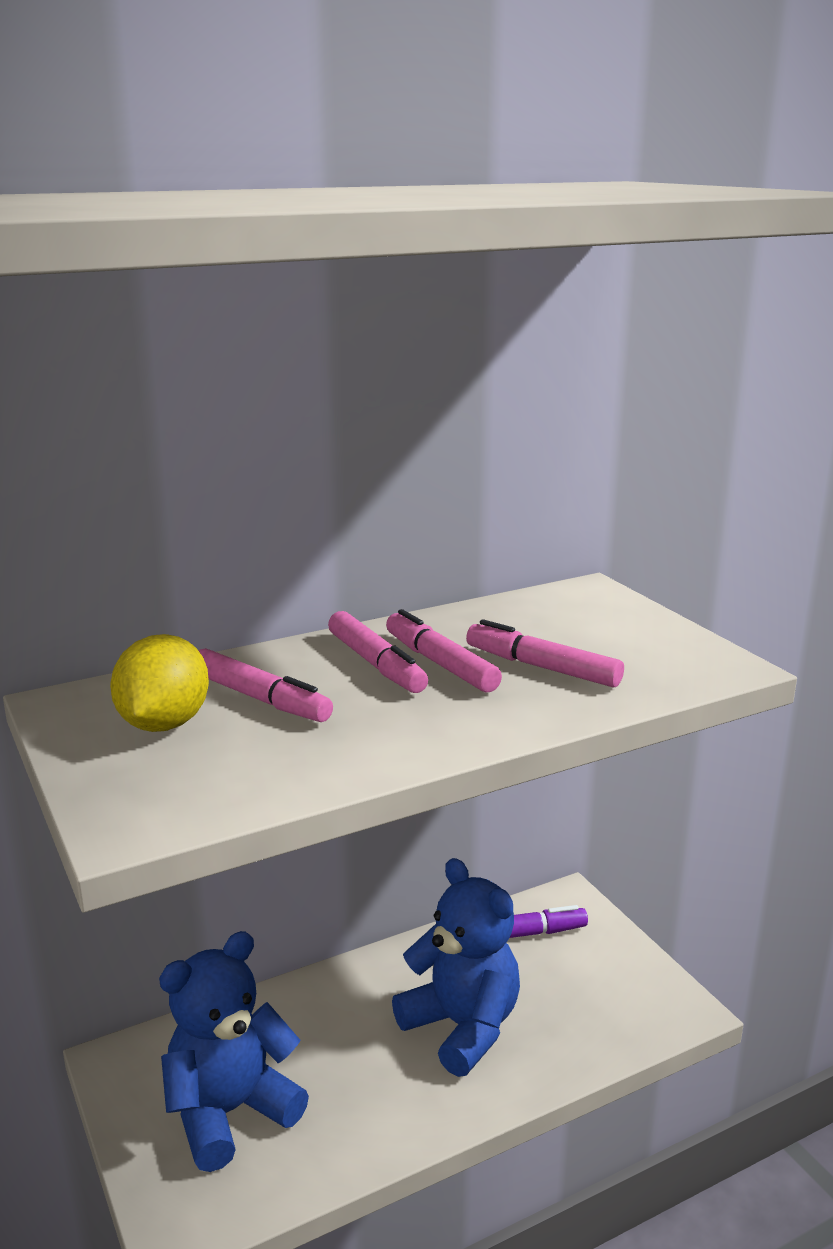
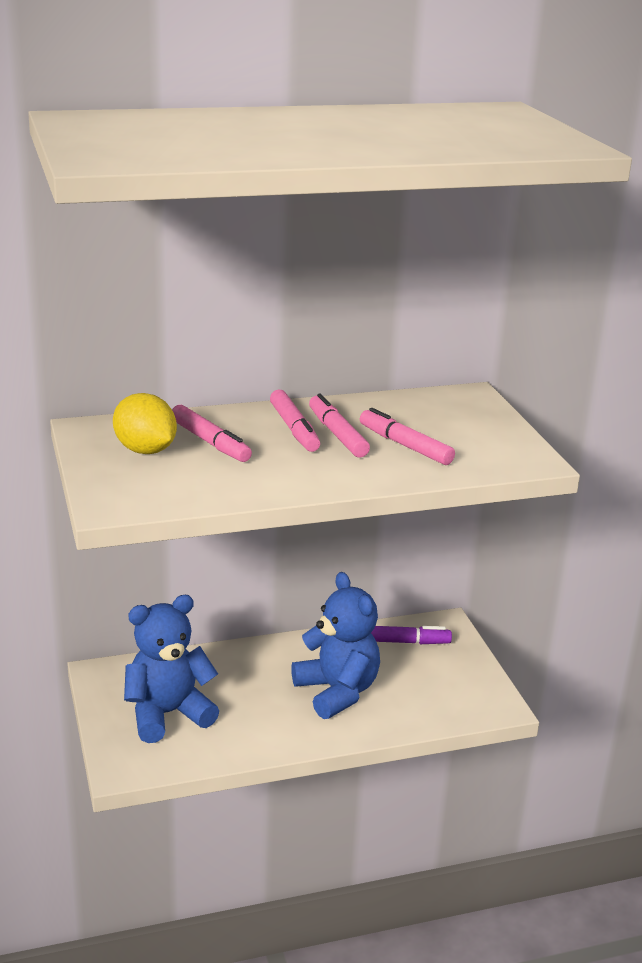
camera: 10 degrees right, 5 degrees up
yellow lemon [110,634,209,732] -> yellow lemon turned 60 degrees counterclockwise [113,393,177,454]

